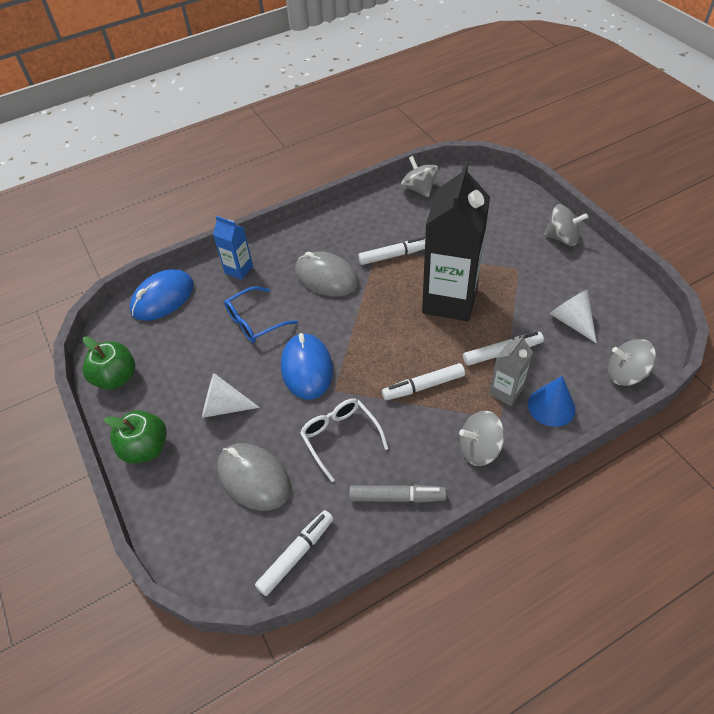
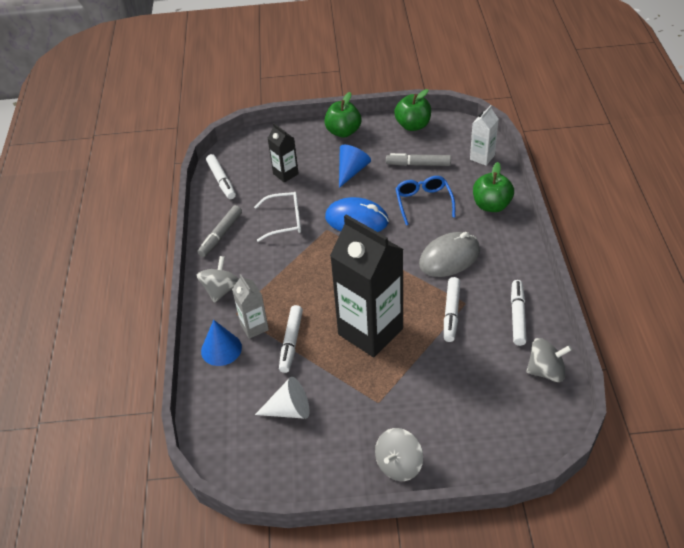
camera: 115 degrees right, 5 degrees down
blue mouse [130,269,194,321] -> white carton [470,105,499,166]
white cone [202,373,260,418] -> blue cone [339,145,371,188]
blue carton [213,216,253,280] -> green apple [473,162,514,212]
grey mouse [217,443,291,511] -> black carton [268,123,299,183]
white marker [382,363,465,400] -> white marker moved to [511,280,527,346]
grey spinning top [608,339,656,386] -> none
none -> grey marker [386,153,451,166]

